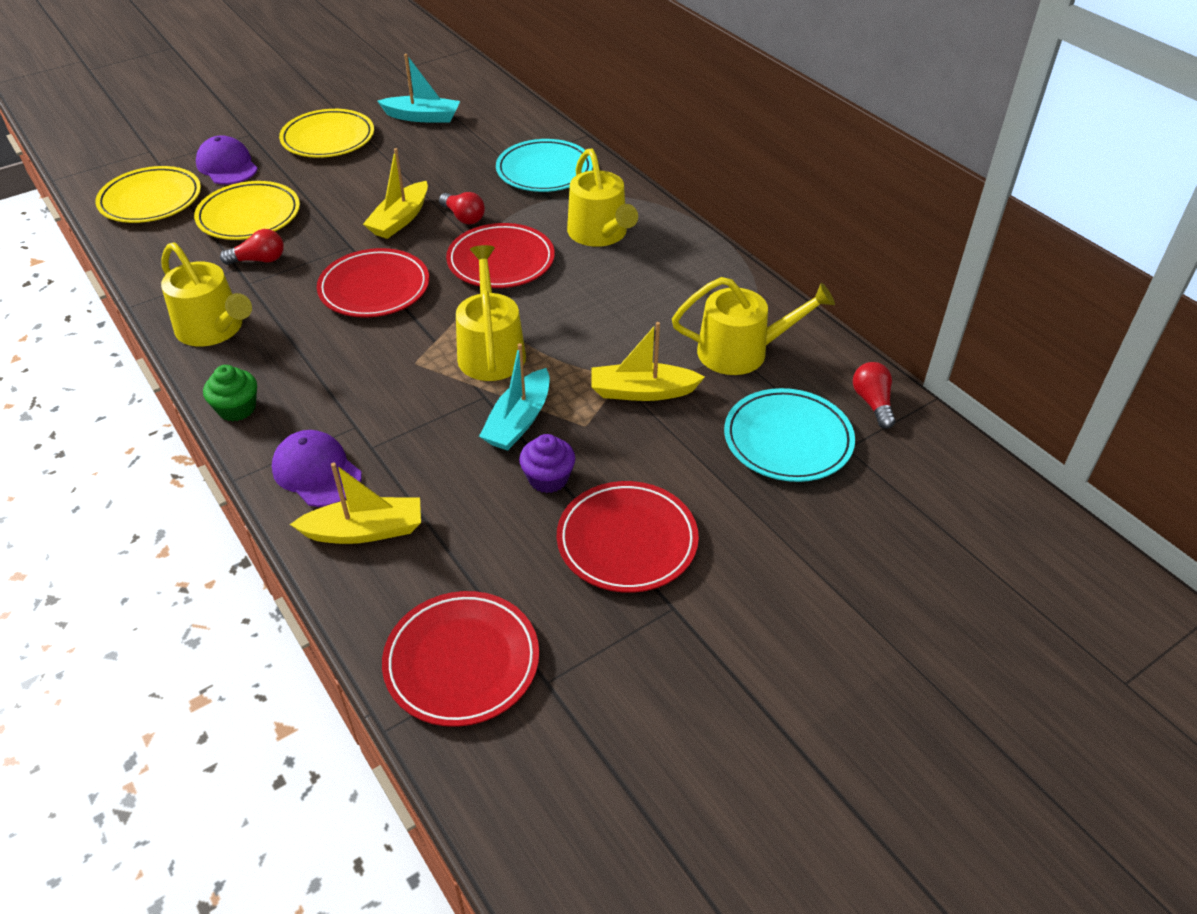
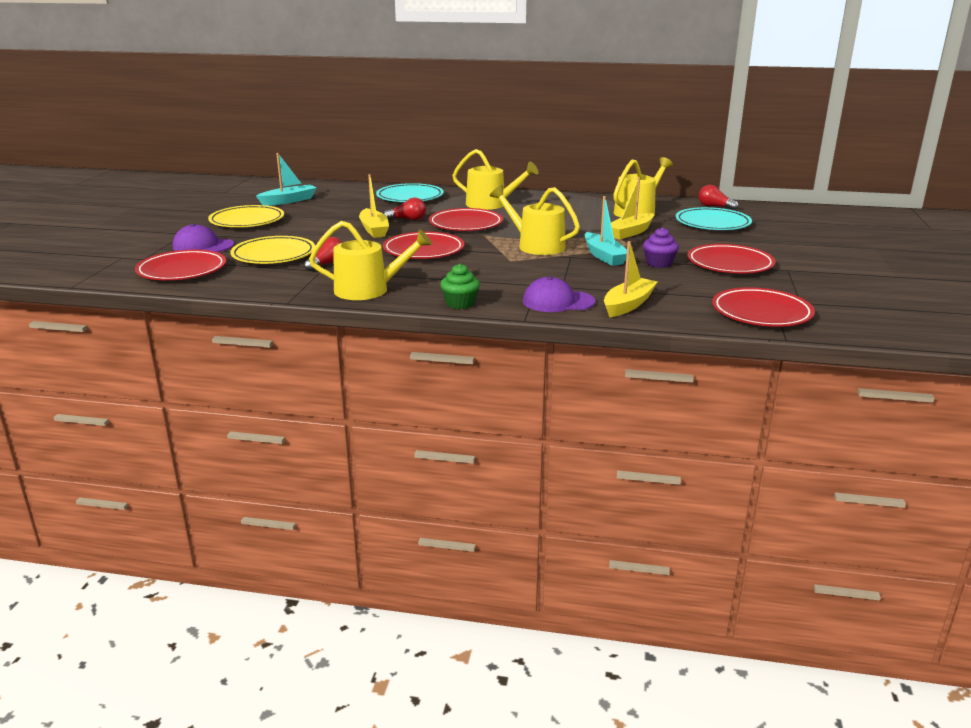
camera: 45 degrees left, 20 degrees down
yellow plate [95,166,201,223] -> red plate [135,250,226,280]

